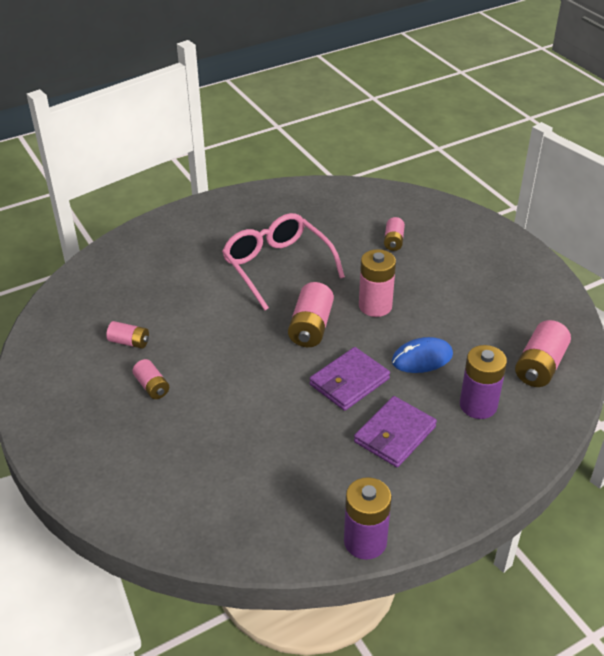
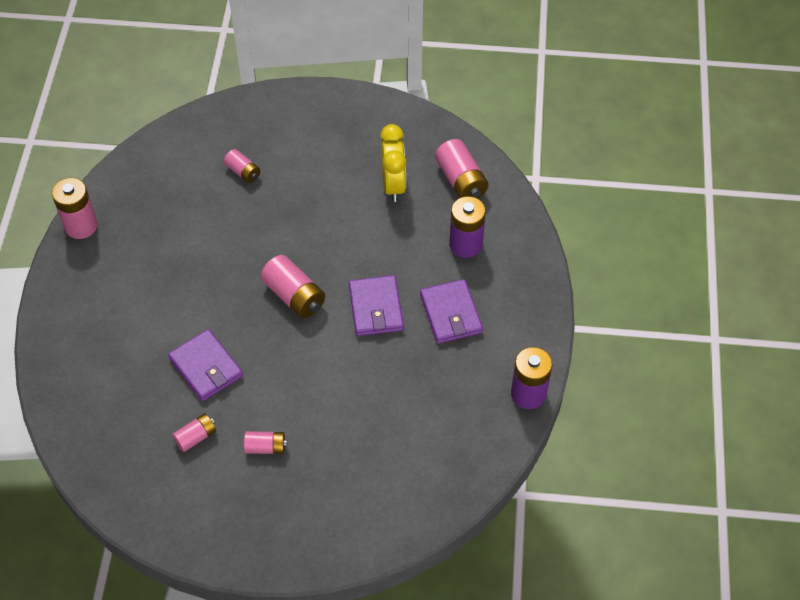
camera: 55 degrees left, 15 degrees up
pink glasses [222,213,345,310] -> none
pink battery [359,249,396,317] -> pink battery moved to [52,178,98,239]
blue mouse [392,337,453,373] -> none
none -> purple wallet [168,329,243,401]
none -> yellow clock [380,124,406,202]

